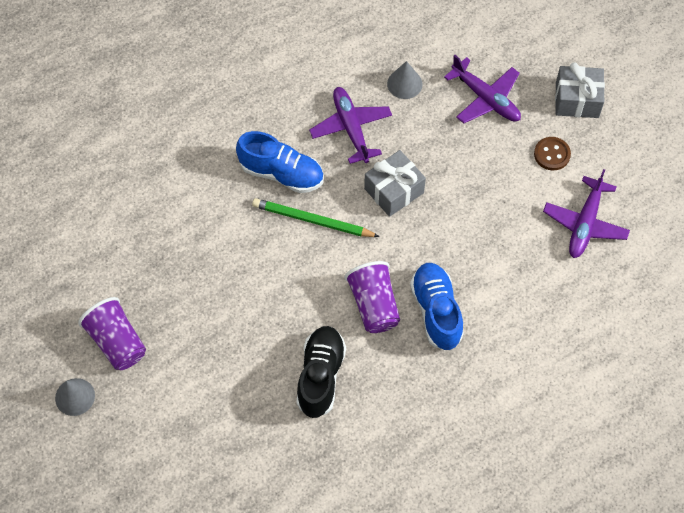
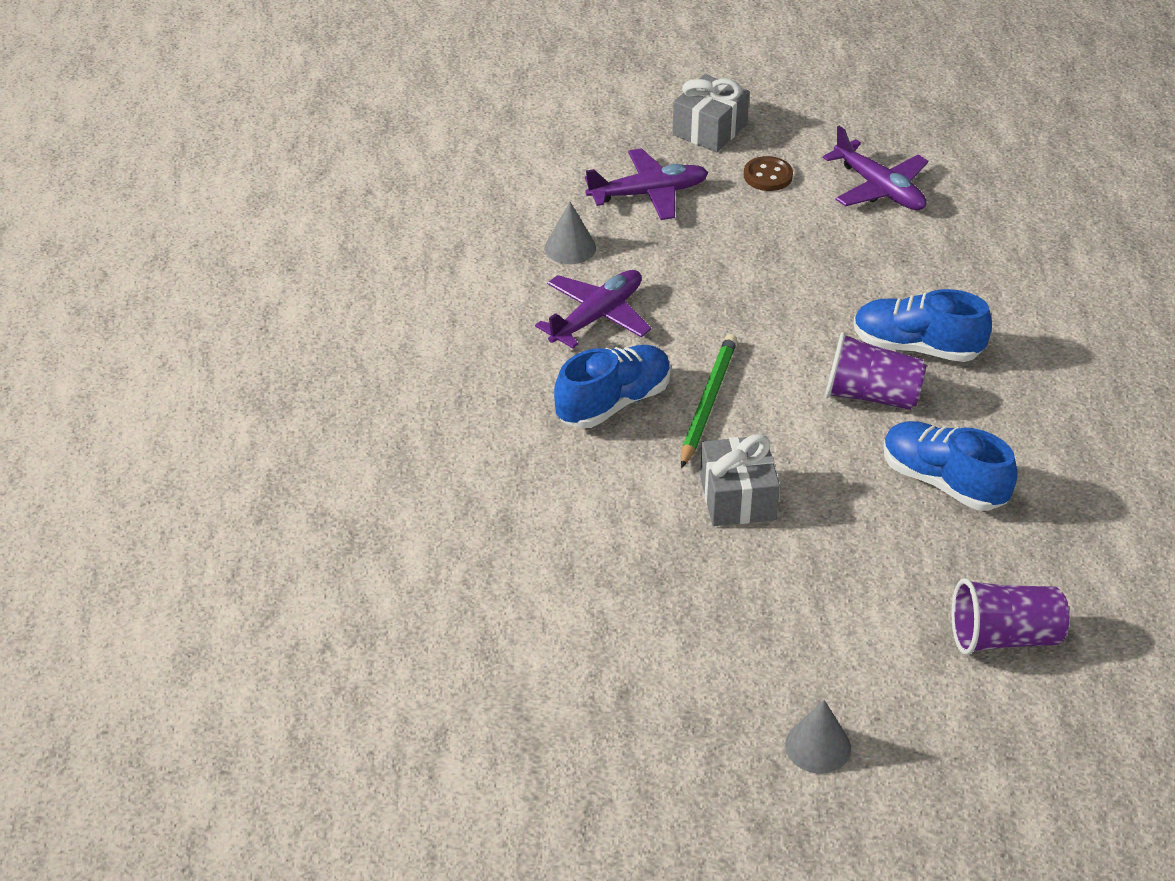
camera: 60 degrees left, 20 degrees down
purple cup [78,297,146,370] -> purple cup moved to [952,578,1069,655]
green pencil [252,198,380,237] -> green pencil turned 150 degrees clockwise [681,334,737,468]
black shoe [296,326,346,418] -> blue shoe [883,421,1018,511]
purple plane [309,87,392,164] -> purple plane turned 120 degrees clockwise [535,270,651,348]
grey gift [364,150,426,217] -> grey gift moved to [700,434,780,526]

